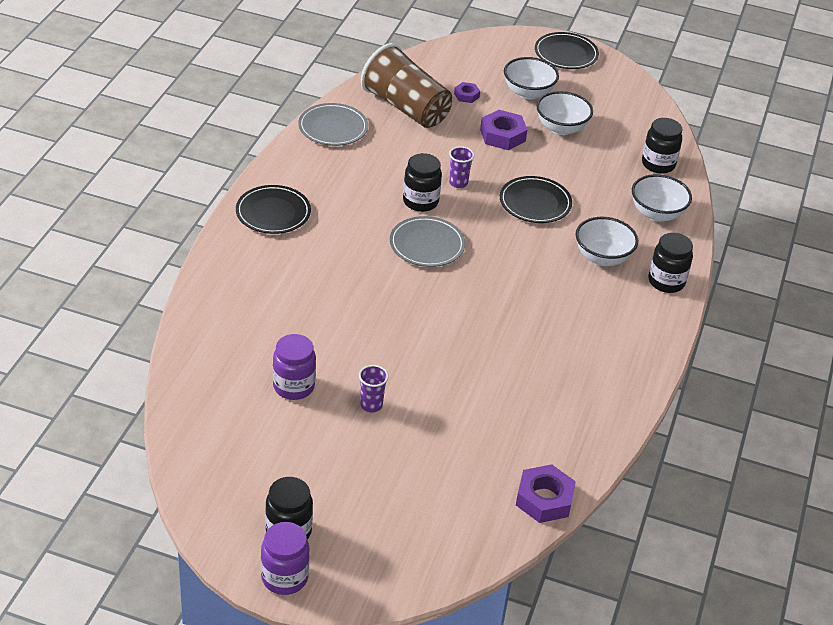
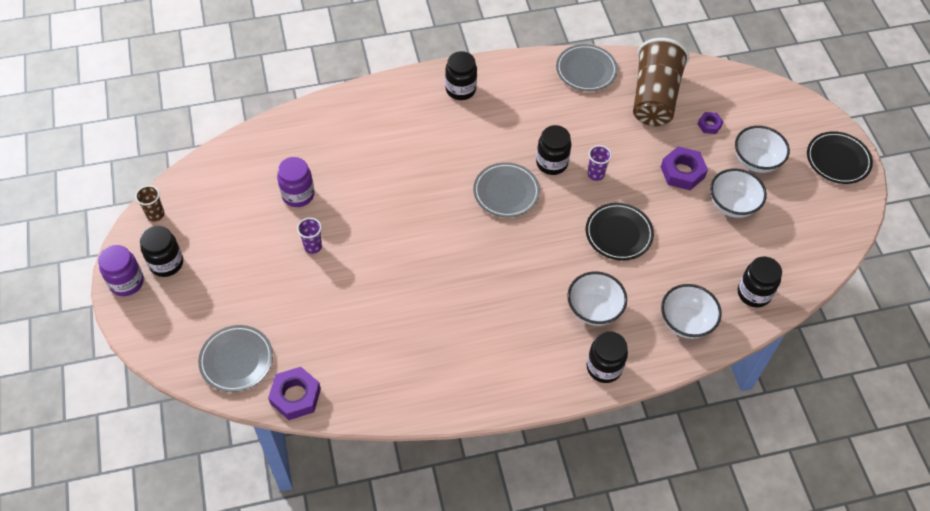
camera: 60 degrees right, 15 degrees up
black plate [236,185,311,234] -> black jar [445,51,477,100]
none -> brown cup [135,185,164,221]
none -> grey plate [198,325,273,392]

